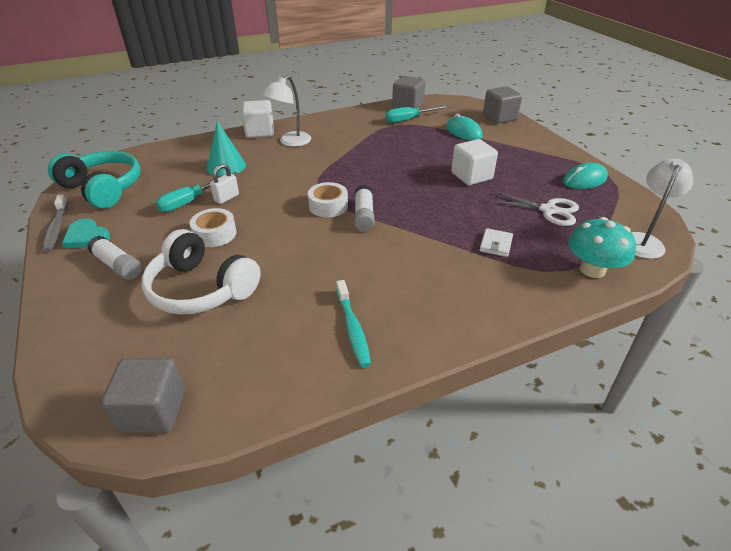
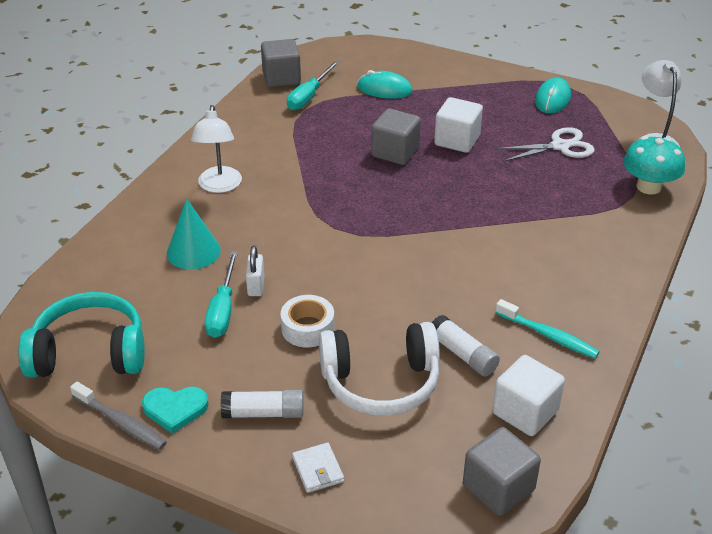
camera: 40 degrees left, 0 degrees up
white cube [242,100,274,138] -> white cube moved to [492,355,565,436]
white tape [308,182,348,217] -> none
white glue stick [355,185,375,231] -> white glue stick moved to [432,315,500,376]
white wallet [480,228,513,257] -> white wallet moved to [292,443,344,493]
grey cube [483,86,522,124] -> grey cube moved to [371,108,421,165]

